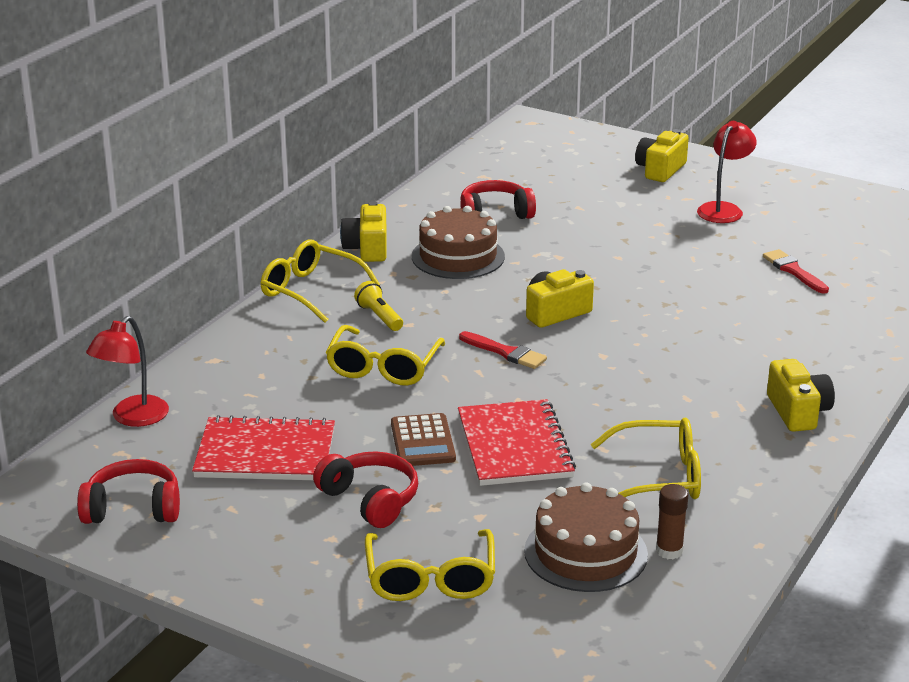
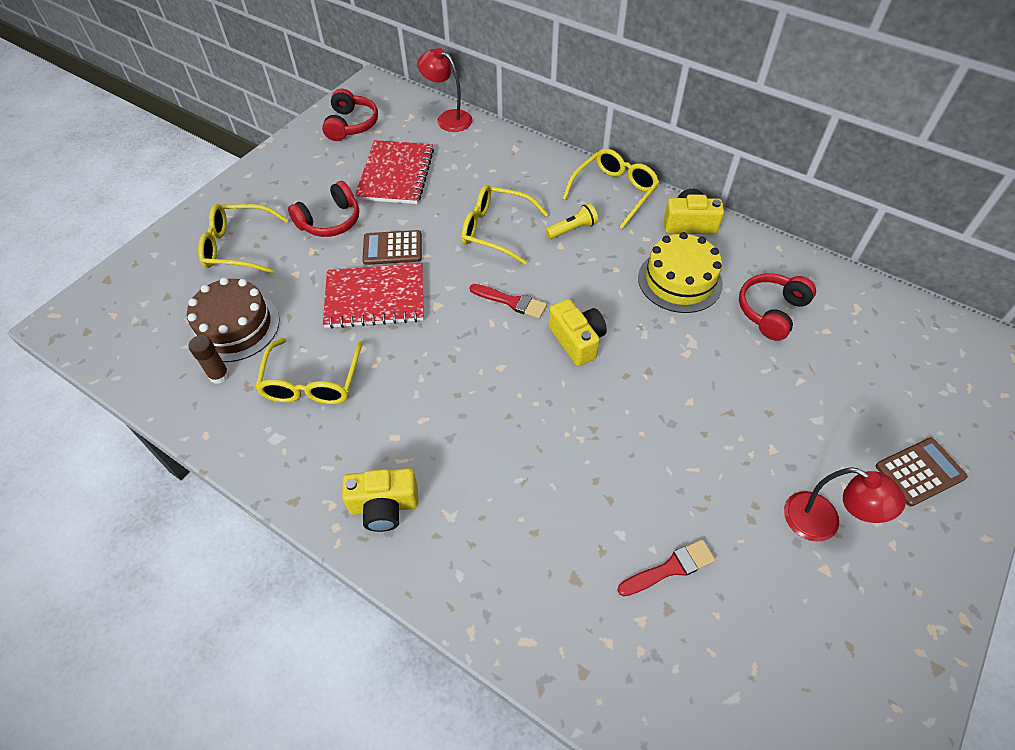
camera: 95 degrees right, 25 degrees up
brown cake [412,206,505,279] -> yellow cake [638,232,723,313]
red brush [459,331,547,369] -> red brush turned 105 degrees counterclockwise [469,284,547,319]
red headphones [460,180,536,219] -> red headphones turned 135 degrees counterclockwise [739,273,816,341]
yellow camera [635,129,689,182] -> brown calculator [876,438,968,507]

